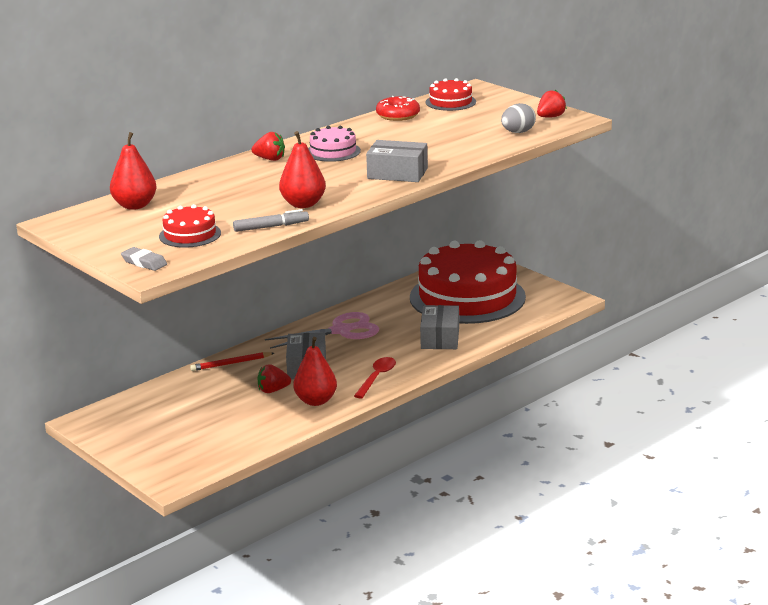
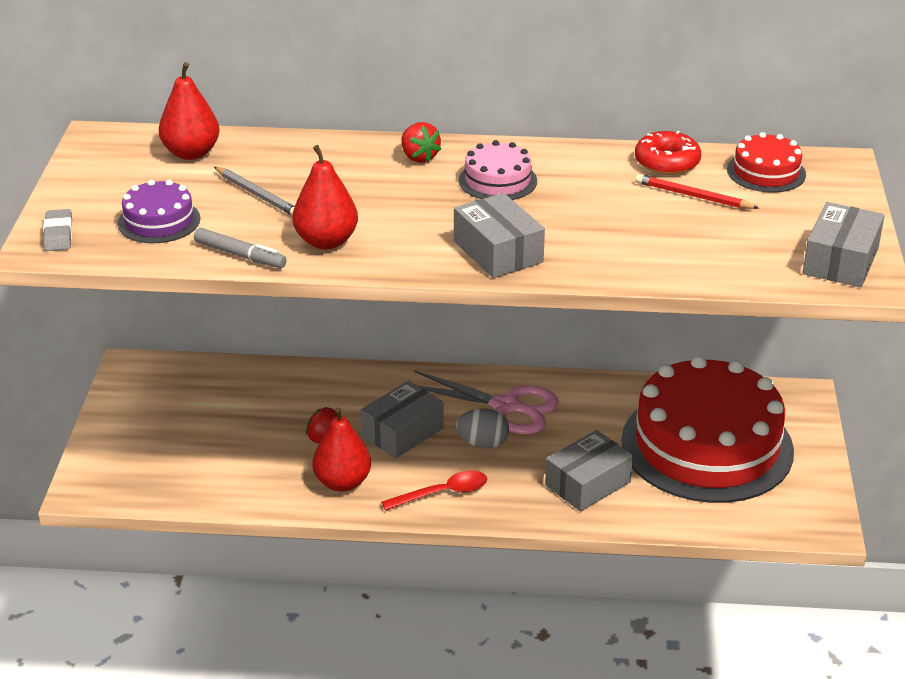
camera: 45 degrees right, 10 degrees up
red cake [159,204,221,248] -> purple cake [118,180,200,243]
red pencil [190,352,274,371] -> red pencil moved to [635,174,759,209]
grey egg [501,103,536,133] -> grey egg moved to [456,408,509,449]
red strawberry [537,90,567,117] -> grey box [803,202,885,287]
none -> grey pencil [214,167,295,216]

